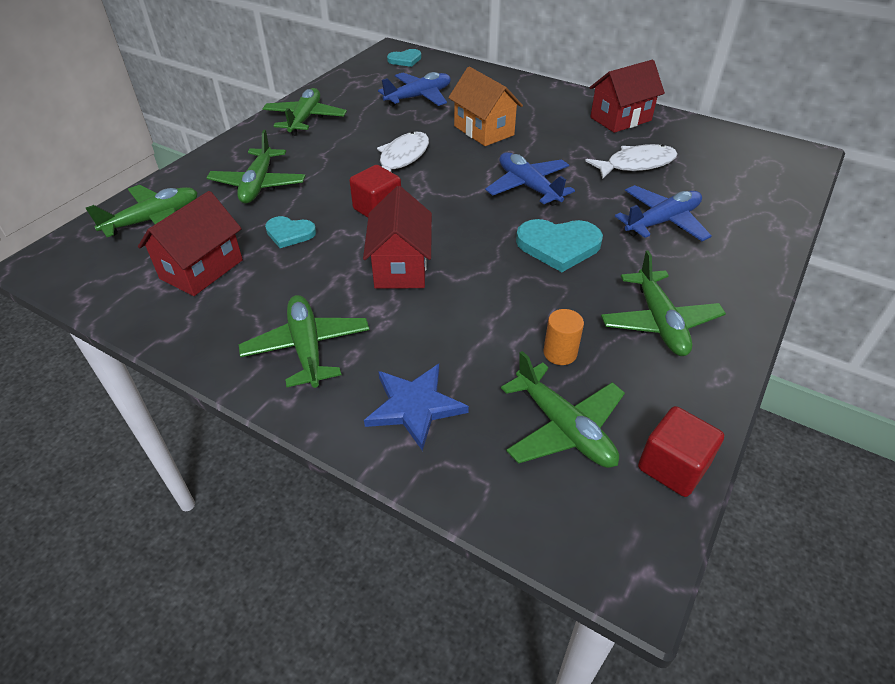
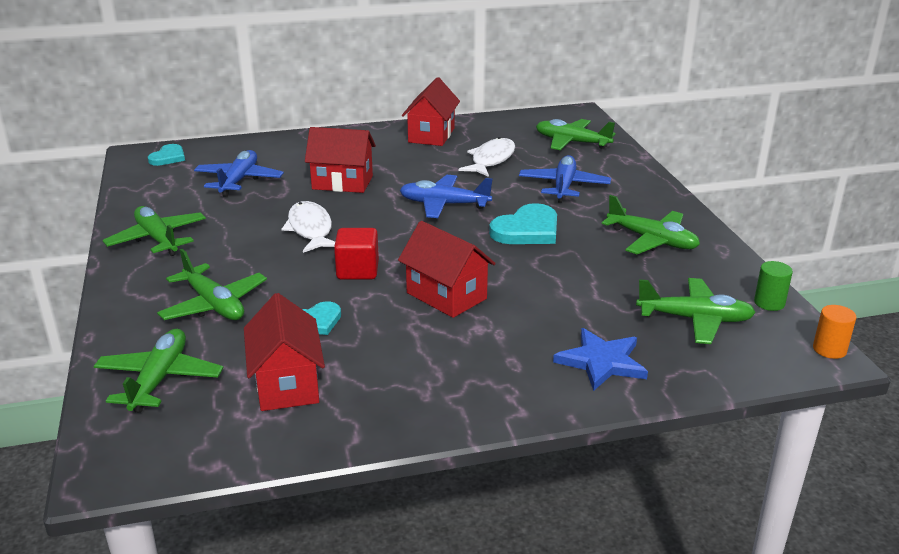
camera: 45 degrees left, 15 degrees down
green plane [239,295,370,388] -> green plane moved to [536,119,616,150]
orange house [448,67,523,146] -> red house [305,127,376,193]
orange cylinder [543,309,584,365] -> orange cylinder moved to [813,305,856,359]
red cube [638,406,724,497] -> green cylinder [754,261,793,311]

